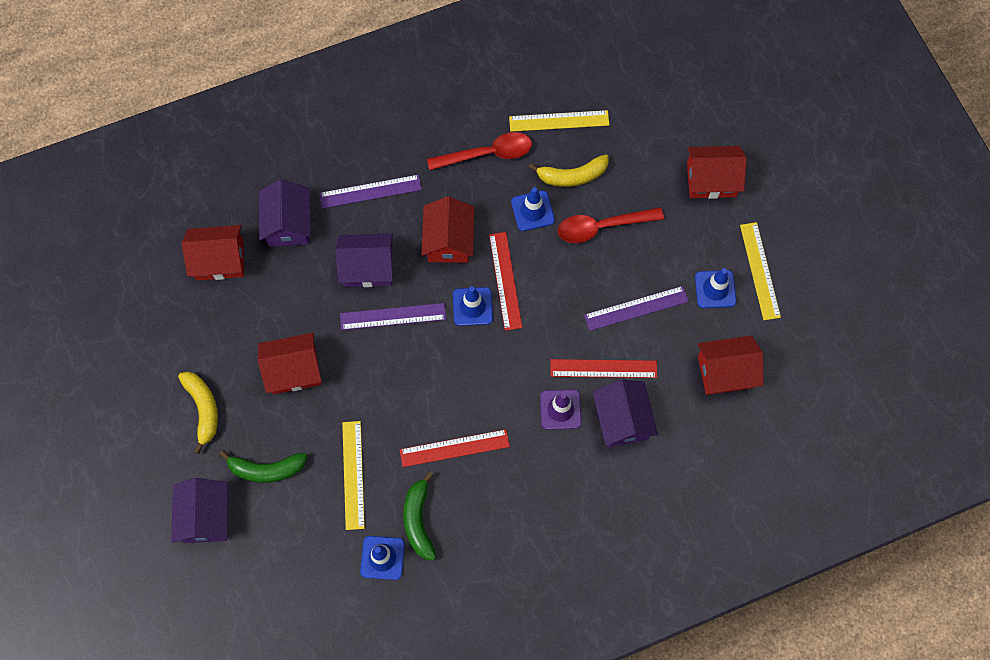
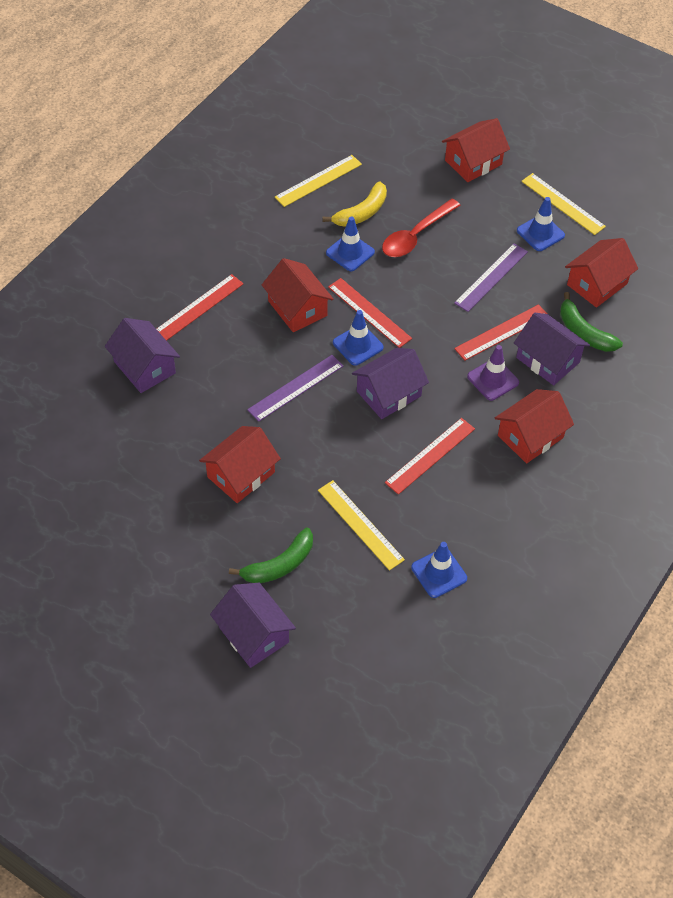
camera: 35 degrees left, 15 degrees down
yellow banana [178,372,218,454] -> none
red house [182,225,244,280] -> red house moved to [495,389,574,463]
purple ruler [319,175,422,208] -> red ruler [157,274,244,341]
purple house [335,233,393,287] -> purple house moved to [352,348,429,419]
green banana [403,472,437,560] -> green banana moved to [560,292,623,352]
red spoon [427,132,532,171] -> none

